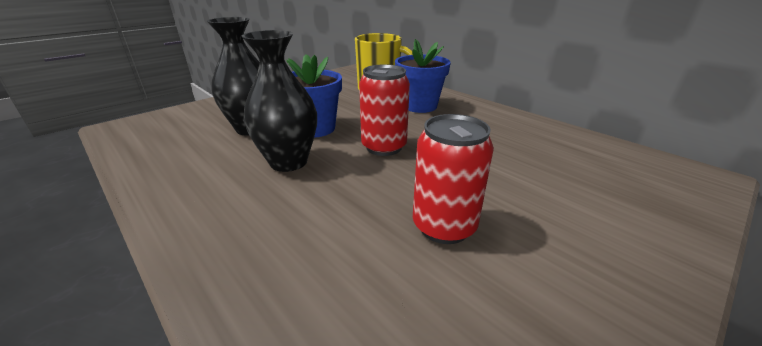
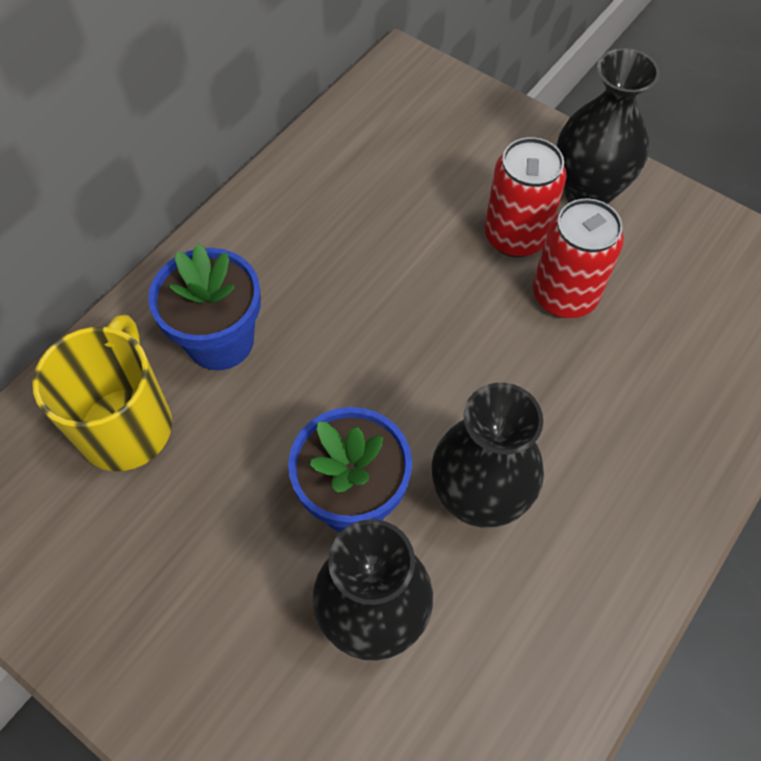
camera: 100 degrees left, 30 degrees up
red can [359,64,410,156] -> red can moved to [485,137,567,257]
none -> black vase [557,48,660,204]

